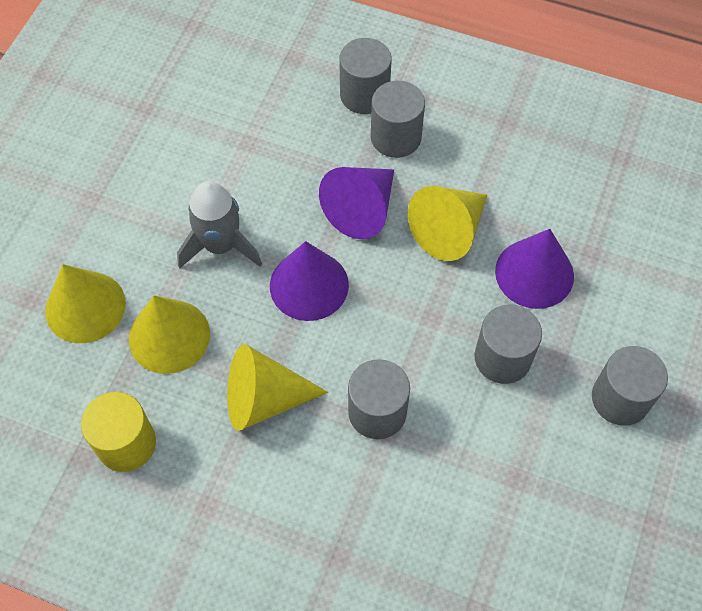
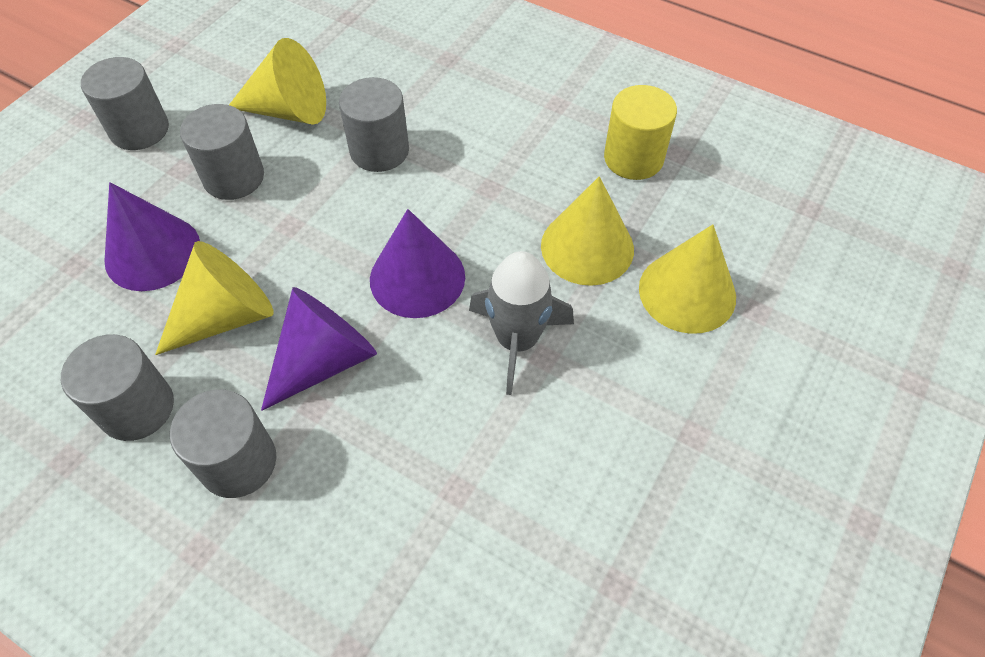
camera: 170 degrees left, 5 degrees down
yellow cone [227,344,328,431] -> yellow cone moved to [229,38,326,125]
grey cylinder [339,38,392,114] -> grey cylinder moved to [61,334,174,441]

